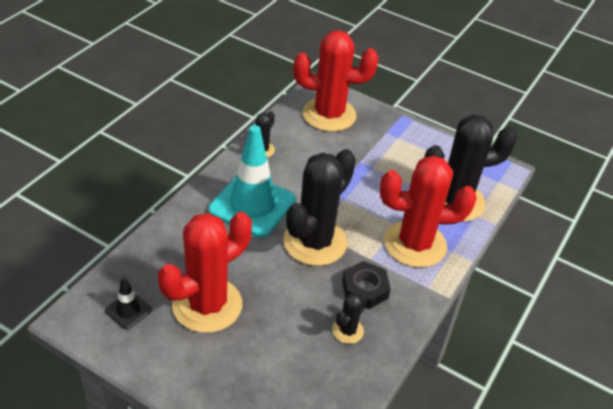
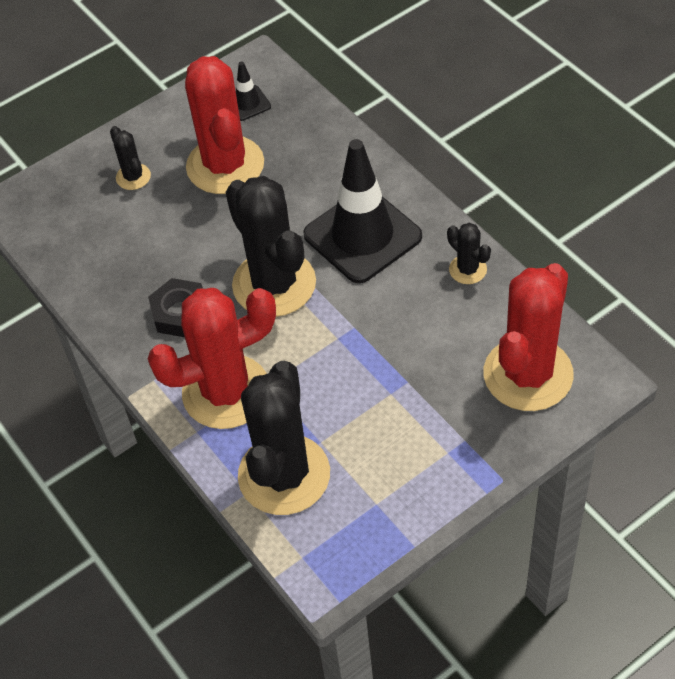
camera: 120 degrees right, 10 degrees up
turquoise traffic cone [208,125,296,238] -> black traffic cone [303,139,422,283]
black cactus [332,293,368,344] -> black cactus moved to [110,126,151,190]
red cactus [380,156,477,268] -> red cactus turned 45 degrees clockwise [148,288,276,429]

